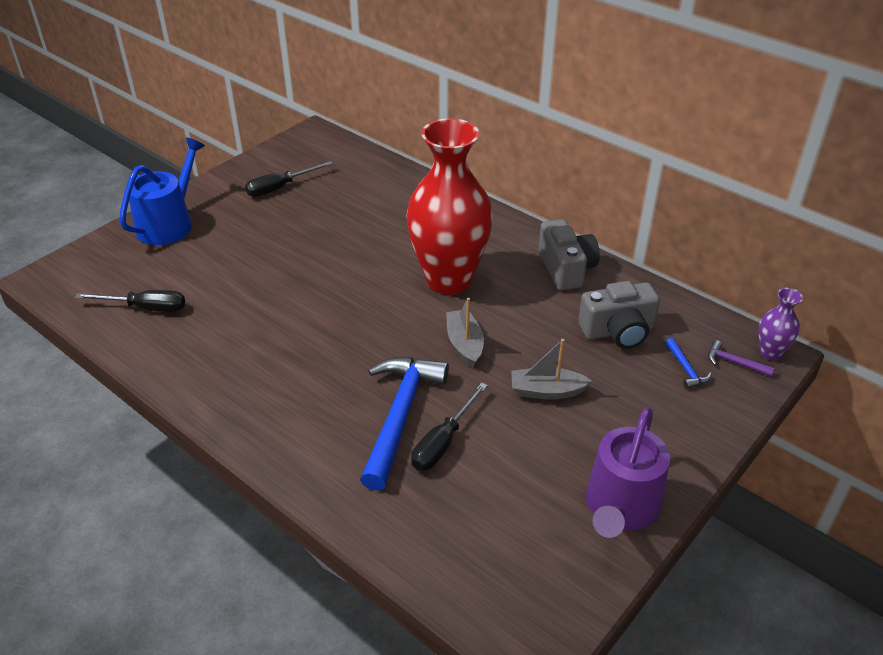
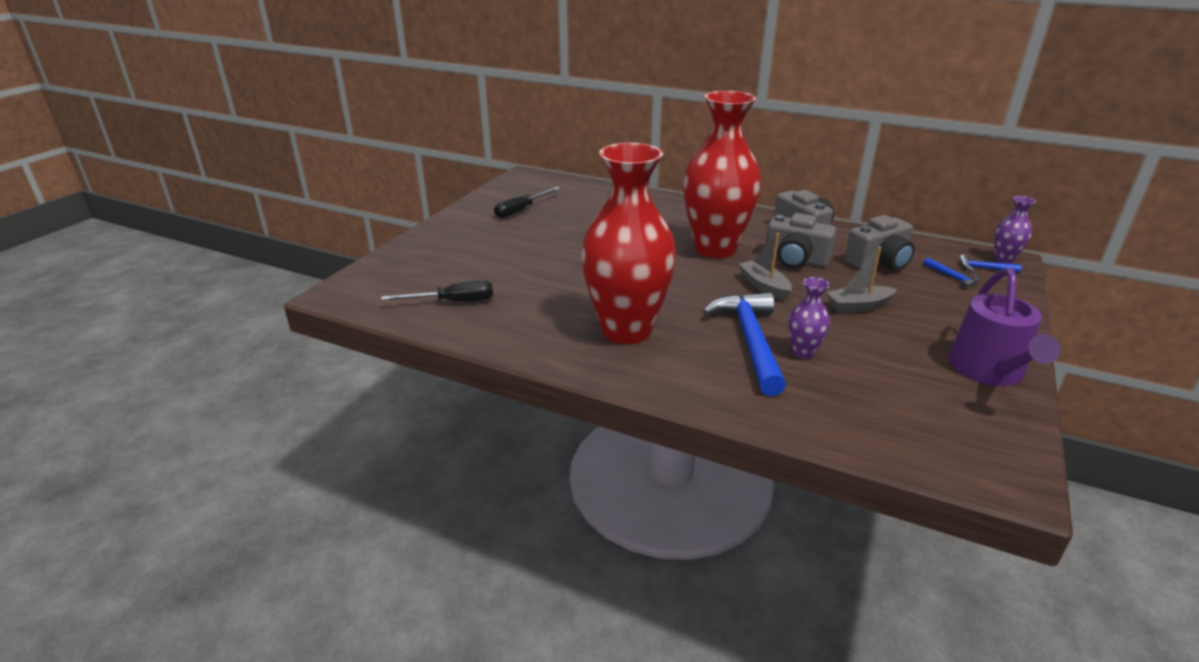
camera: 15 degrees left, 10 degrees down
blue watering can [120,137,205,245] -> none
black screwdriver [411,382,488,471] -> purple vase [788,277,830,359]
purple hammer [708,340,775,377] -> blue hammer [959,255,1022,273]
none -> red vase [581,143,677,344]
none -> grey camera [765,213,836,268]

